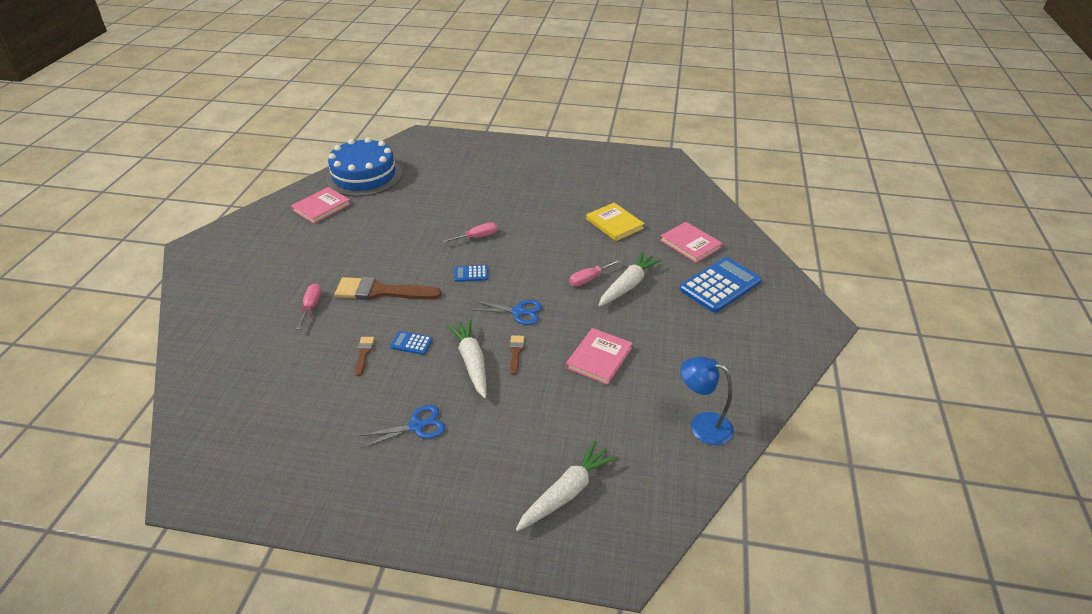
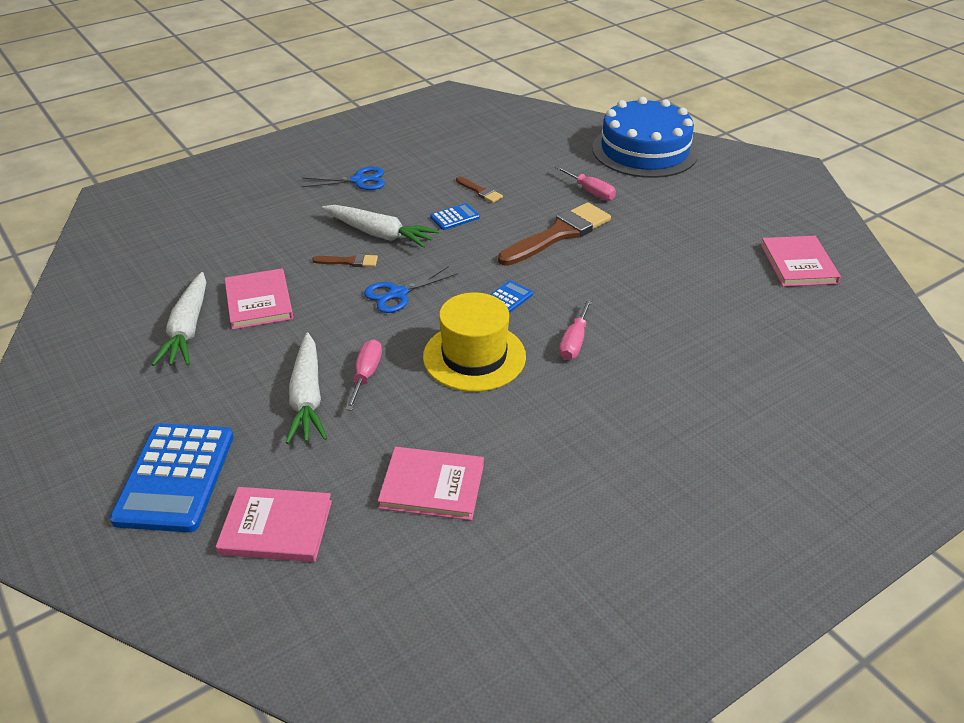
camera: 135 degrees right, 0 degrees up
blue cake [326,137,402,197] -> blue cake moved to [592,97,698,178]
blue scissors [359,405,445,449] -> blue scissors turned 120 degrees counterclockwise [302,167,385,190]
brown brush [509,335,524,375] -> brown brush turned 45 degrees counterclockwise [312,254,378,267]
white carrot [516,441,618,531] -> white carrot moved to [152,272,206,366]
yellow book [586,203,645,241] -> pink book [378,447,484,521]
blue lamp [681,356,734,445] -> none
none -> yellow hat [423,292,526,392]

